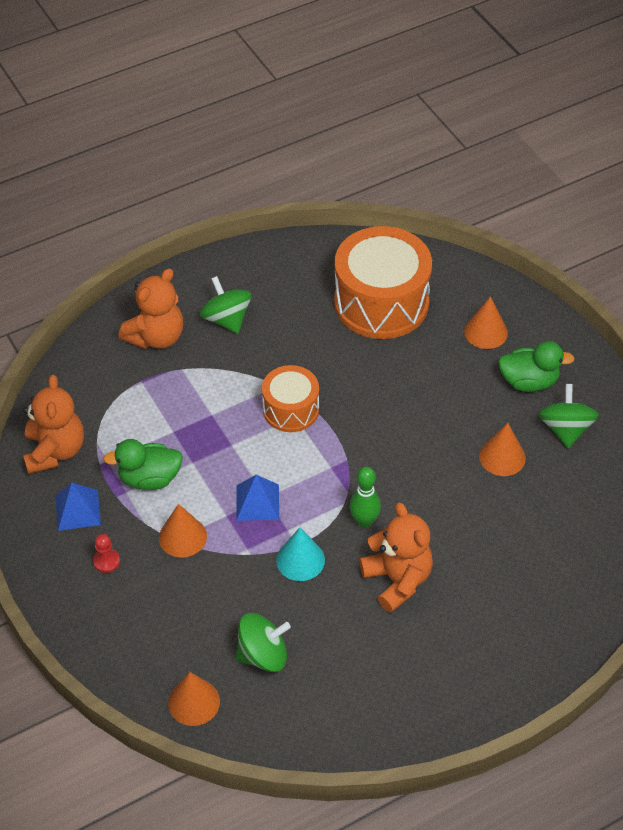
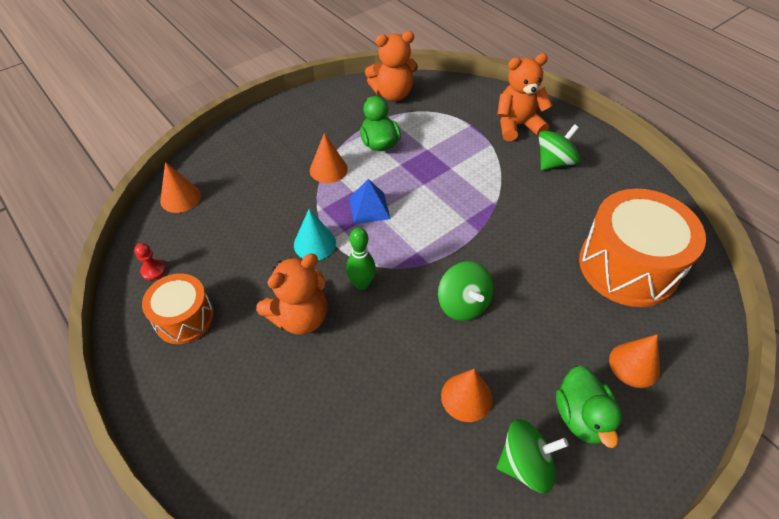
camera: 80 degrees right, 0 degrees up
blue pyramid [55,483,101,531] -> none
red pawn [93,534,120,573] -> red pawn moved to [134,243,166,280]
orange teddy bear [118,268,183,349] -> orange teddy bear turned 135 degrees clockwise [497,53,553,141]
green spinning top [236,613,291,672] -> green spinning top moved to [438,261,494,321]
orange drum [262,365,319,432] -> orange drum moved to [142,273,214,344]

